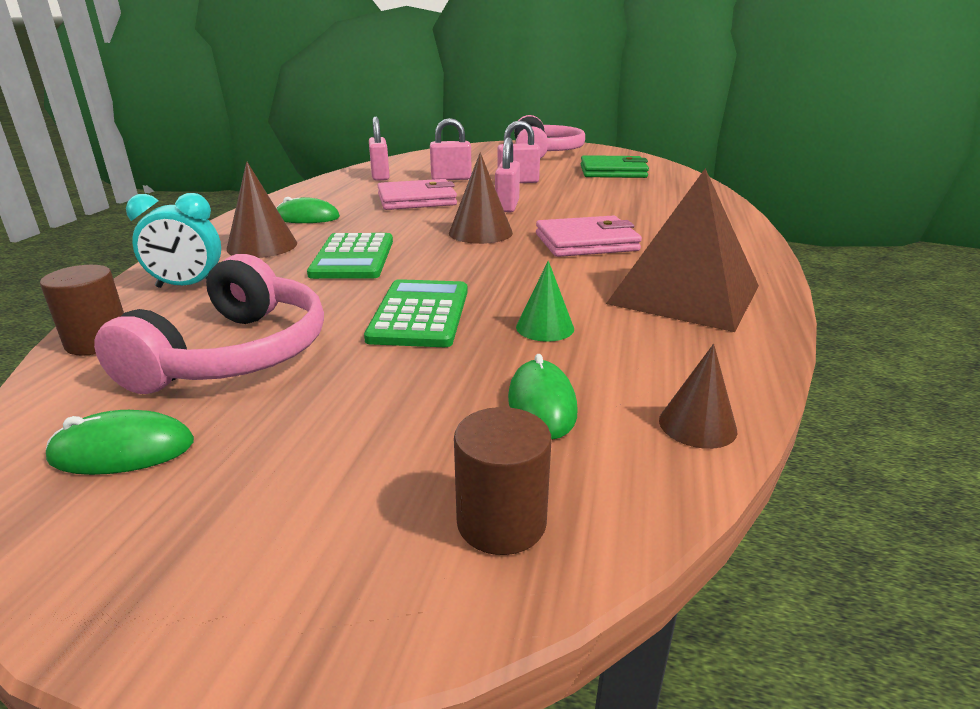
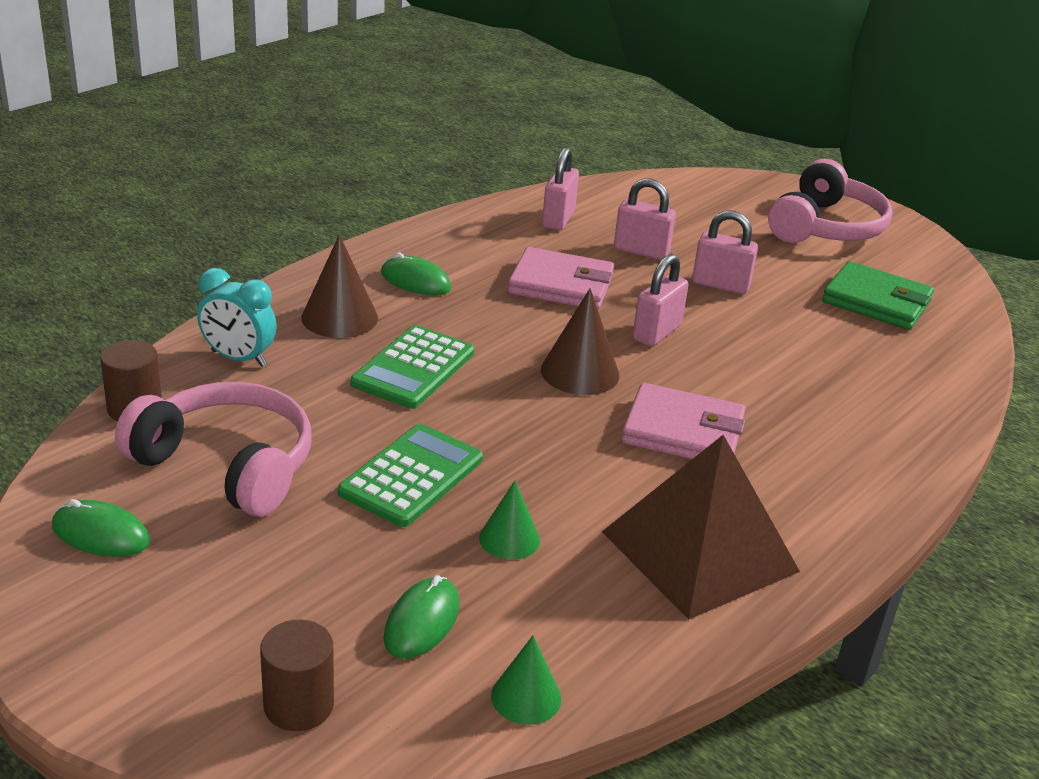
camera: 25 degrees right, 5 degrees up
pink headphones [94,254,324,394] -> pink headphones turned 105 degrees counterclockwise [115,382,311,517]
brown cone [659,344,738,449] -> green cone [491,635,561,725]

